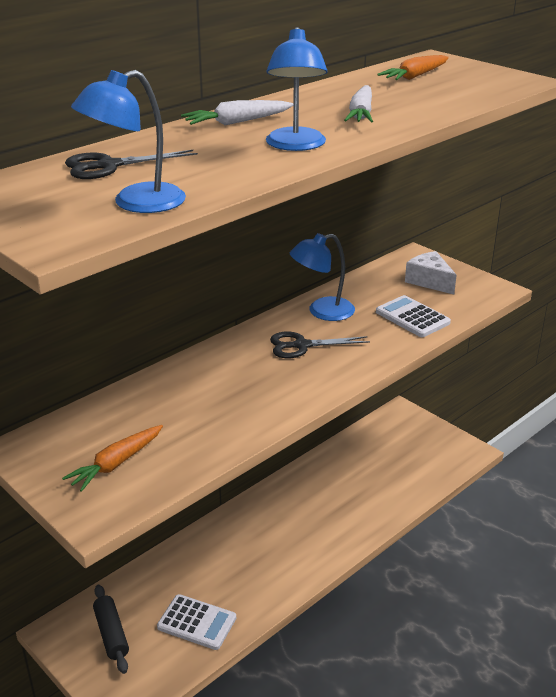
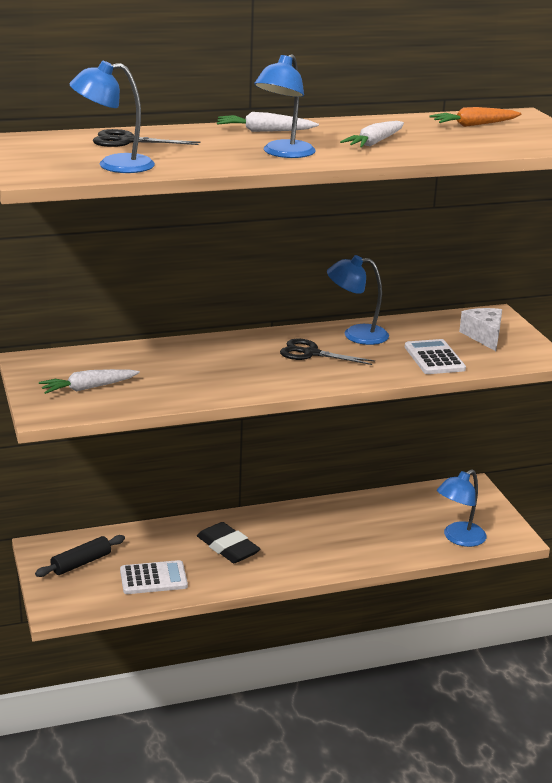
camera: 25 degrees right, 5 degrees down
orange carrot [62,425,163,492] -> white carrot [39,369,140,394]
black rolling pin [93,585,129,674] -> black rolling pin turned 45 degrees clockwise [35,535,125,577]
white calculator [157,594,236,650] -> white calculator turned 60 degrees counterclockwise [120,560,188,594]
none -> black eraser [197,522,260,563]
none -> blue lamp [437,469,487,547]

